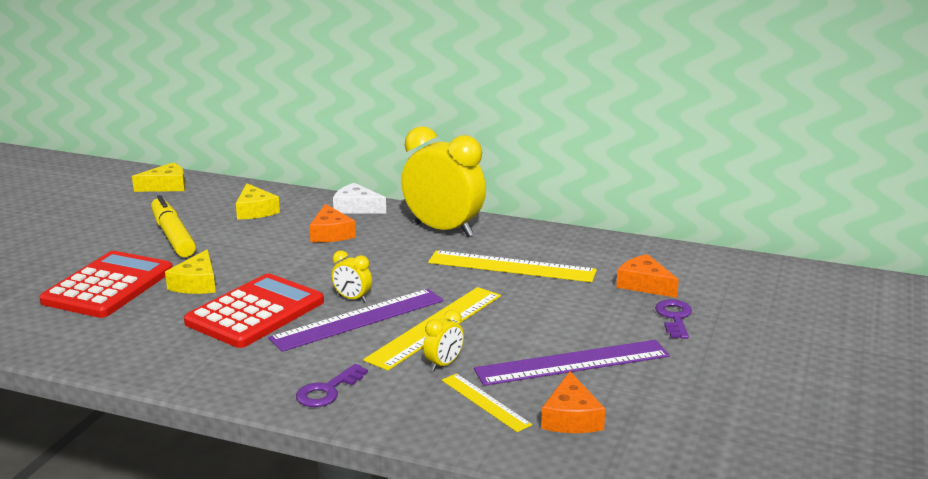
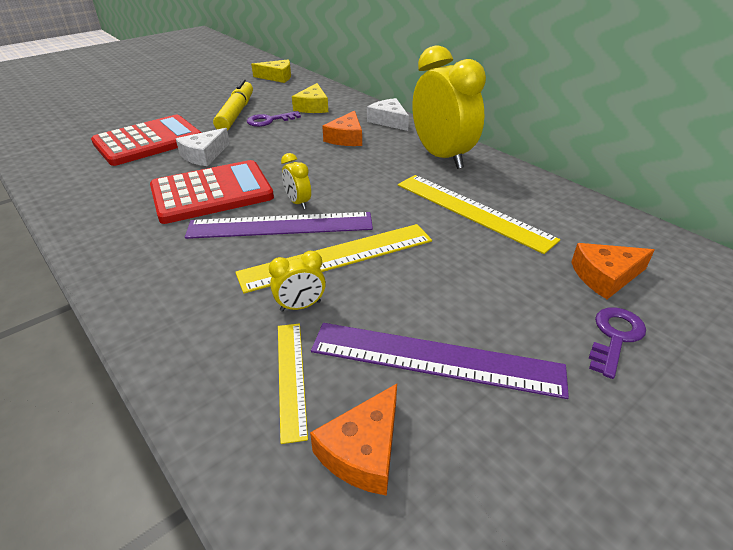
camera: 30 degrees right, 15 degrees up
yellow cheese [165,249,216,294] -> white cheese [176,128,230,166]
purple key [296,364,368,407] -> purple key moved to [247,111,301,127]
orange cheese [616,254,679,298] -> orange cheese turned 90 degrees counterclockwise [571,243,654,299]

